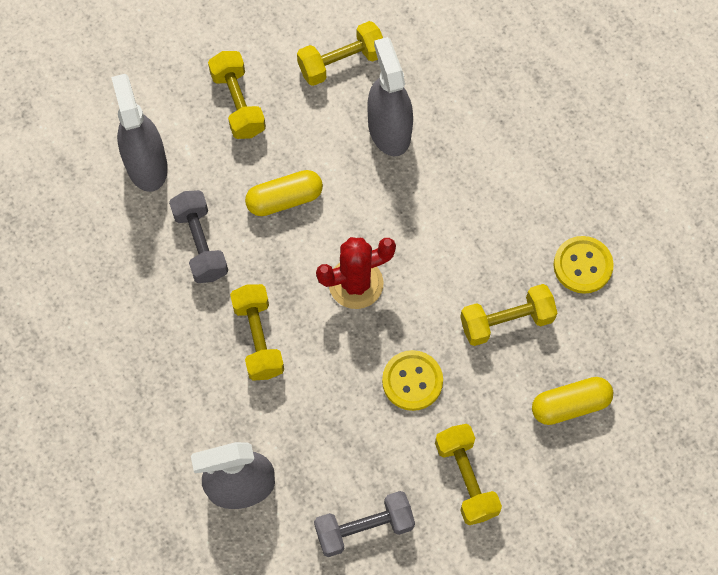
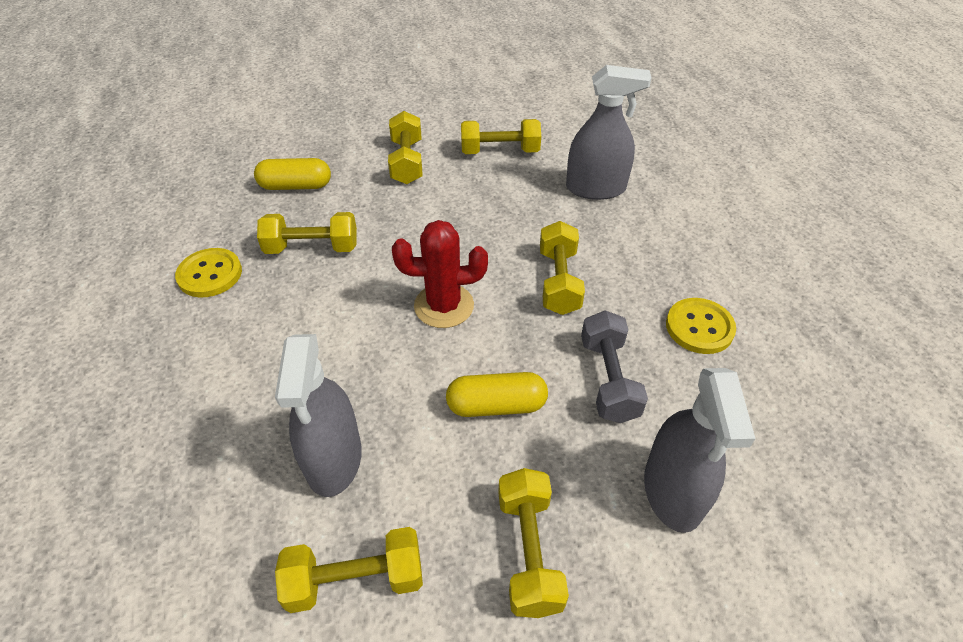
camera: 165 degrees left, 20 degrees down
grey dumbbell [314,491,415,557] -> yellow dumbbell [461,119,541,154]
yellow button [382,350,443,411] -> yellow button moved to [666,298,736,354]

